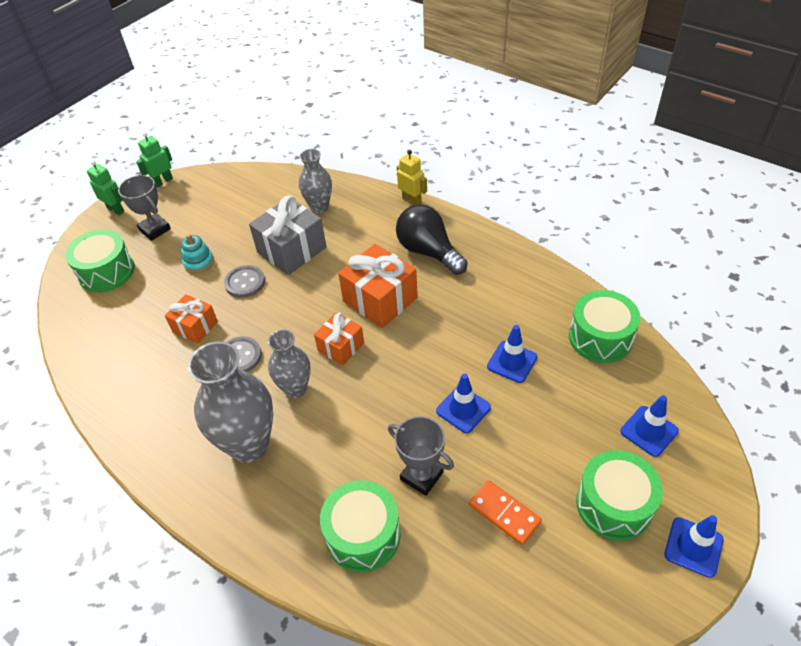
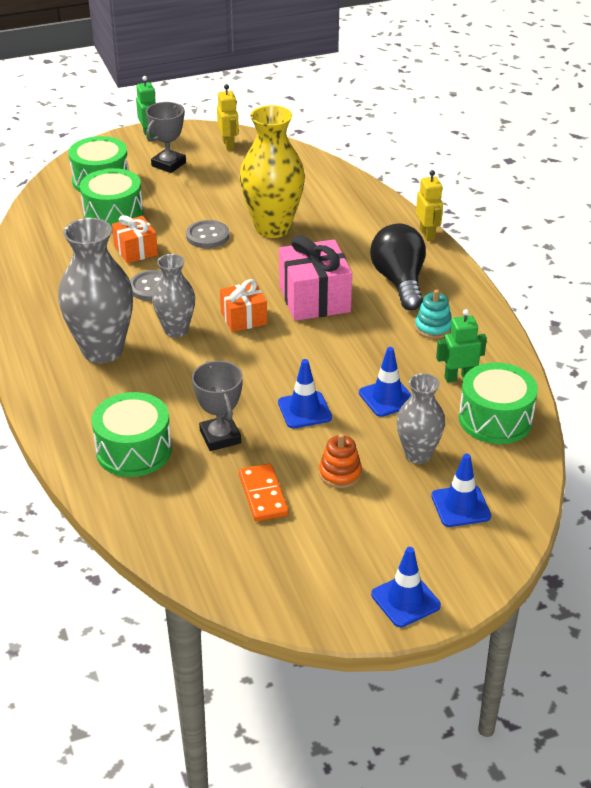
camera: 30 degrees right, 10 degrees down
grey trophy [118,175,171,241] -> grey trophy turned 45 degrees clockwise [146,102,186,173]
green robot [136,132,173,188] -> green robot moved to [436,309,487,382]
turquoise stacking toy [181,234,214,273] -> turquoise stacking toy moved to [415,290,452,339]
grey gift [249,196,326,275] -> yellow vase [240,105,305,238]
grey vase [299,149,332,213] -> grey vase moved to [397,373,445,464]
orange gift [338,244,418,328] -> pink gift [279,235,352,321]
green drum [576,450,663,541] -> green drum moved to [80,168,143,231]
none -> yellow robot [217,84,239,150]
none -> orange stacking toy [319,434,362,488]

